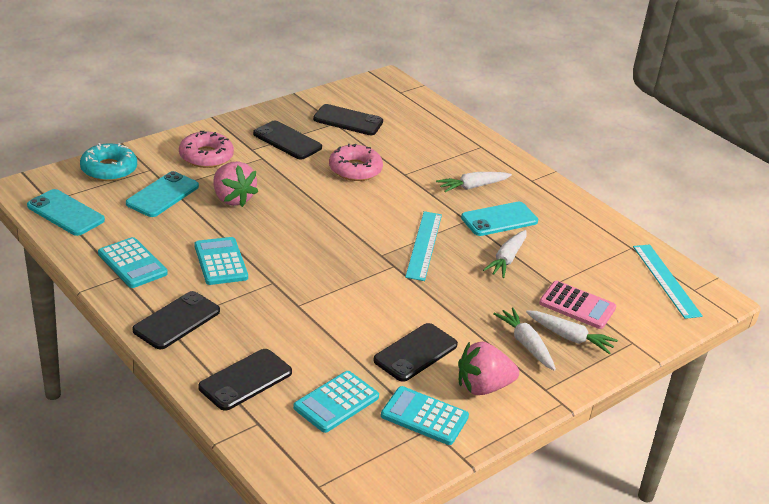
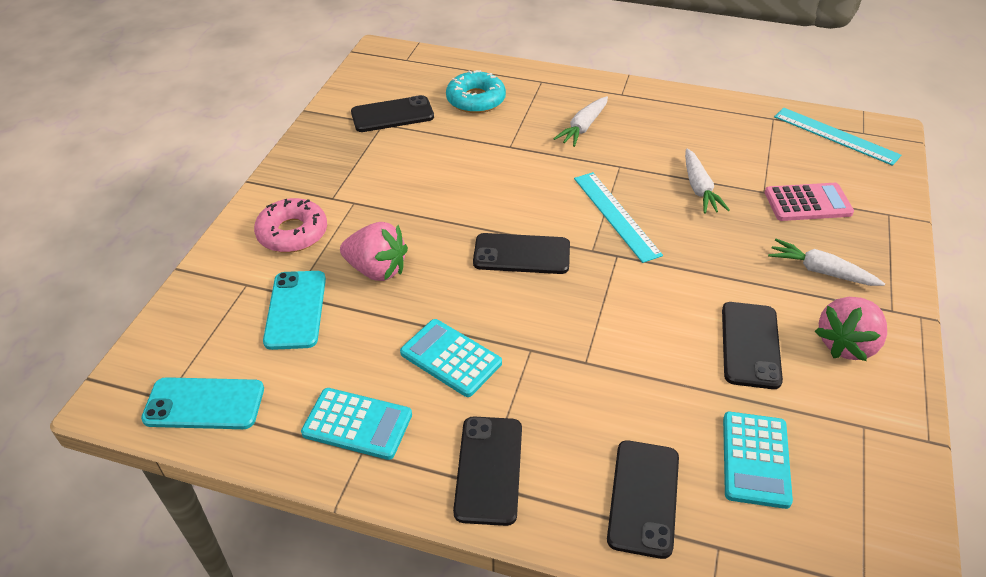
camera: 30 degrees left, 10 degrees up
turquoise donut [80,143,137,181] -> turquoise donut moved to [446,70,506,113]
black phone [253,121,322,159] -> black phone moved to [473,233,570,274]
pink donut [329,144,383,181] -> none
turquoise calculator [381,386,469,445] -> none
turquoise phone [461,202,538,236] -> none
white carrot [526,311,618,354] -> none

